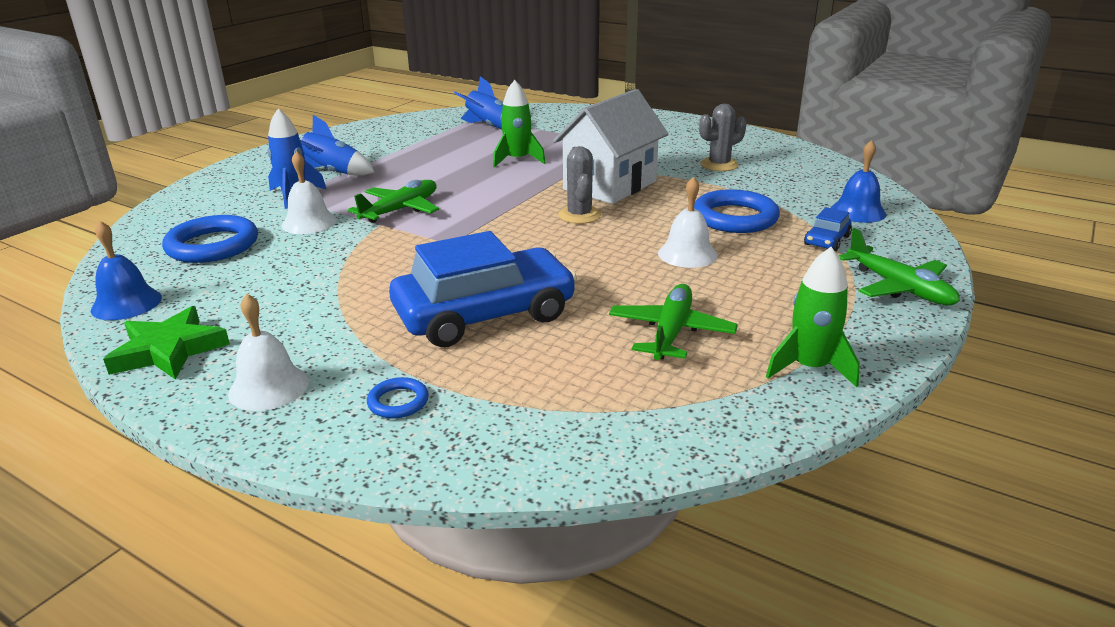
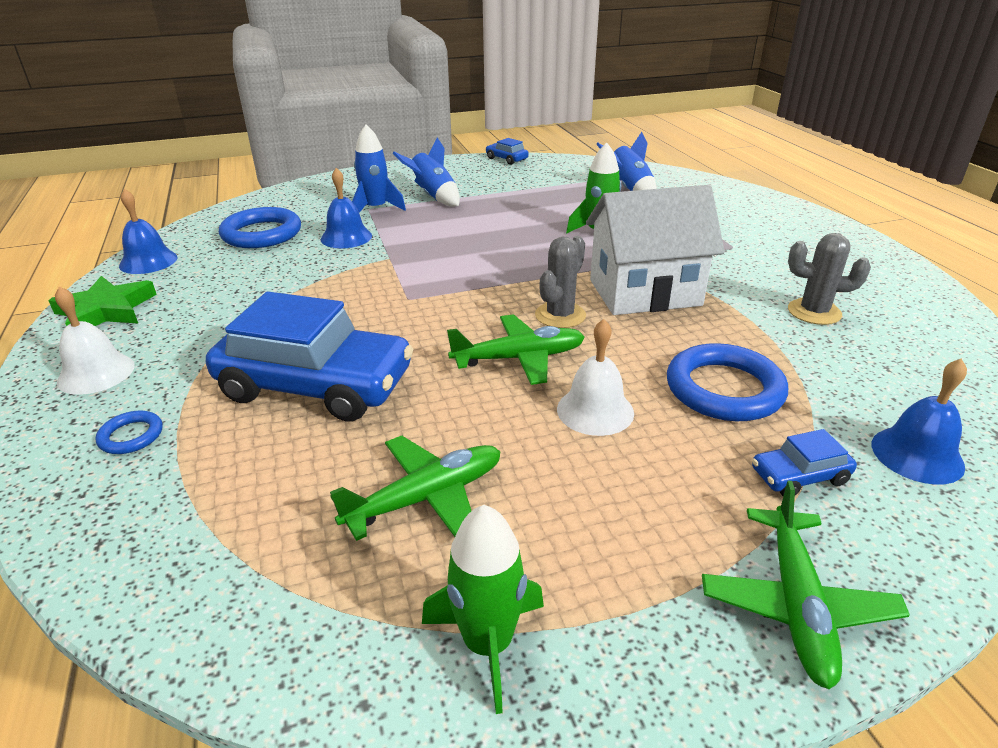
camera: 40 degrees right, 5 degrees up
white bell [282,151,337,234] -> blue bell [321,168,372,248]
green plane [348,180,439,223] -> green plane moved to [447,314,585,385]
none -> blue car [486,138,529,165]

